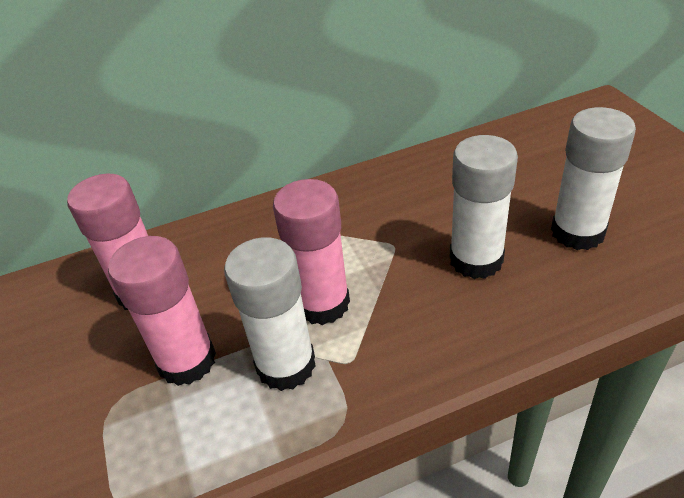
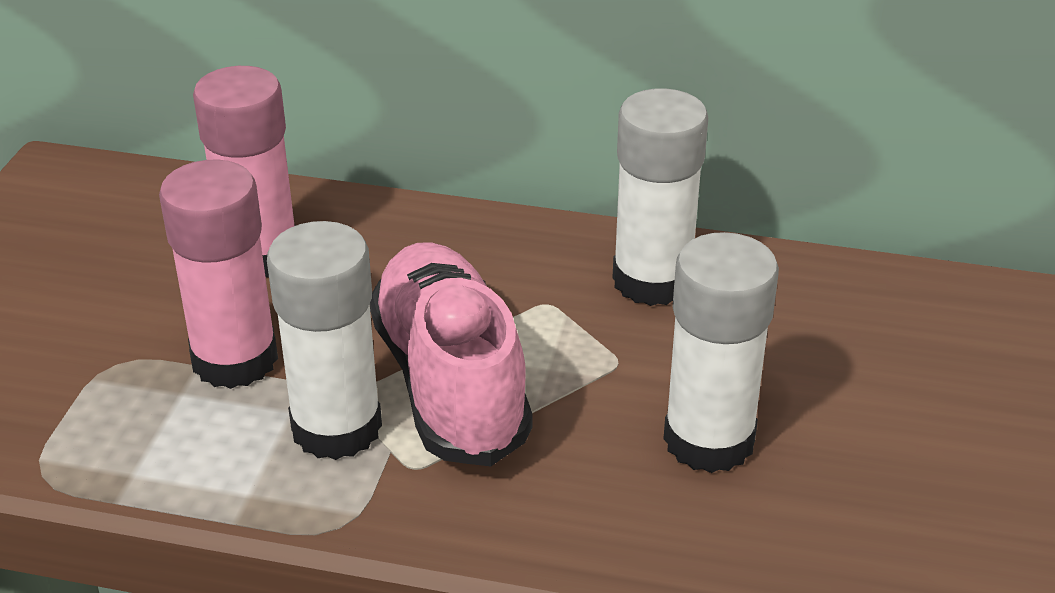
camera: 30 degrees right, 5 degrees down
pink glue stick [273,179,350,325] -> pink shoe [370,242,532,466]
white glue stick [551,107,636,250] -> white glue stick moved to [612,88,708,306]

